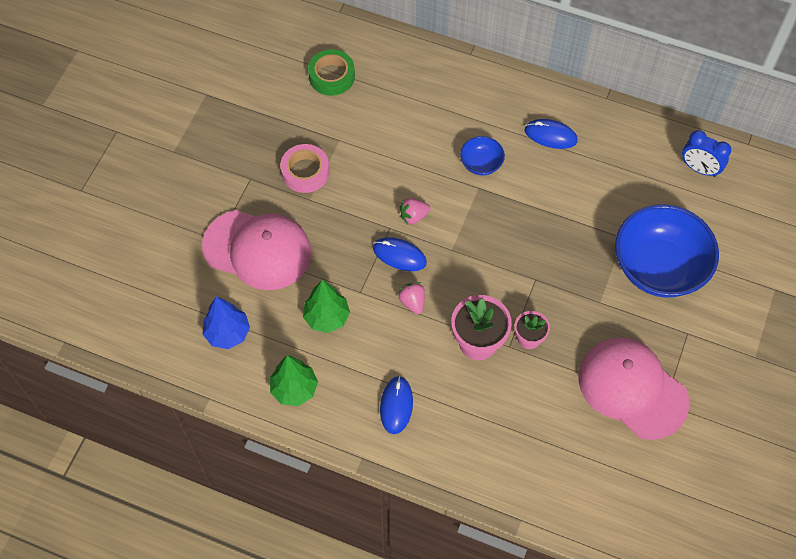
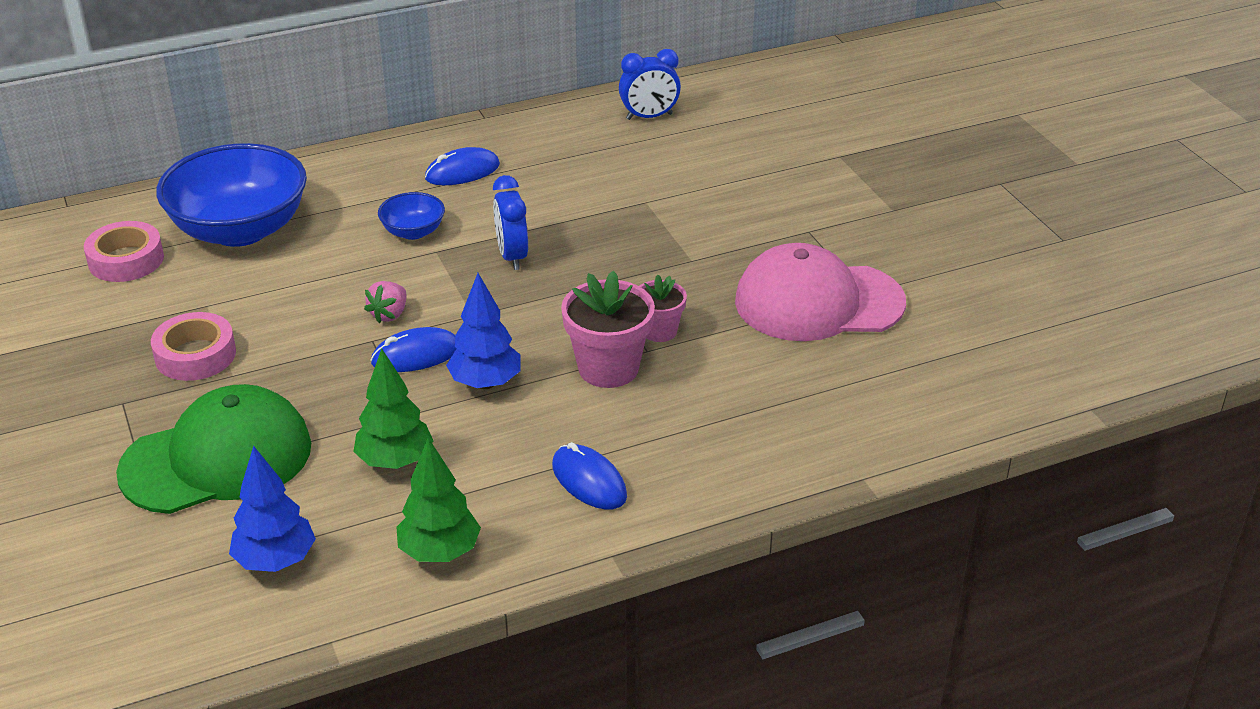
camera: 45 degrees left, 25 degrees down
pink cap [202,210,311,290] -> green cap [116,384,311,514]
green tape [308,49,355,96] -> pink tape [84,221,164,282]
pink strawberry [398,282,425,314] -> blue tree [446,273,521,389]
blue bowl [615,204,719,298] -> blue bowl moved to [156,143,307,247]
none -> blue clock [493,175,528,270]

